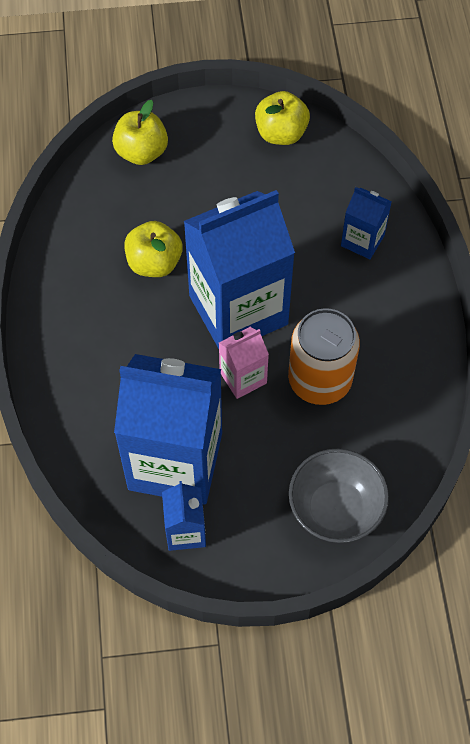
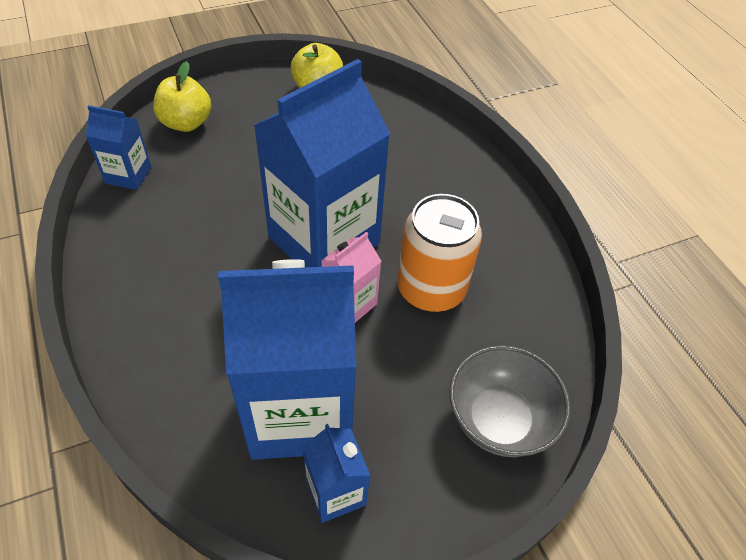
camera: 20 degrees left, 10 degrees down
yellow apple [124,221,182,277] -> none
blue carton [341,187,392,259] -> blue carton moved to [86,105,152,190]

